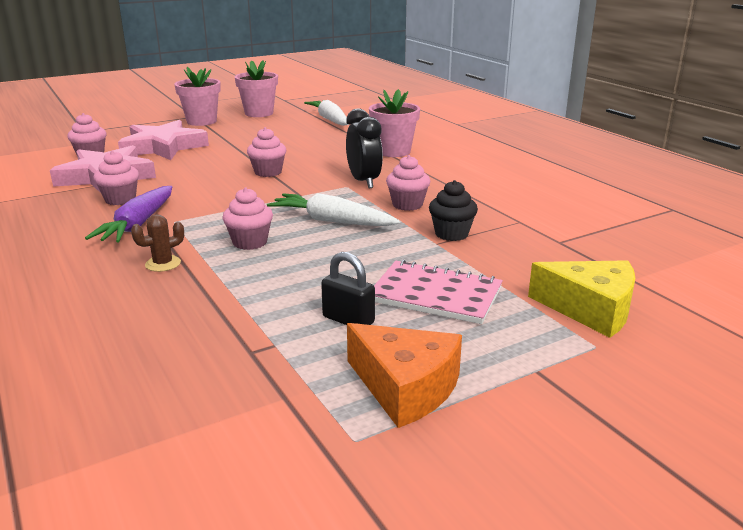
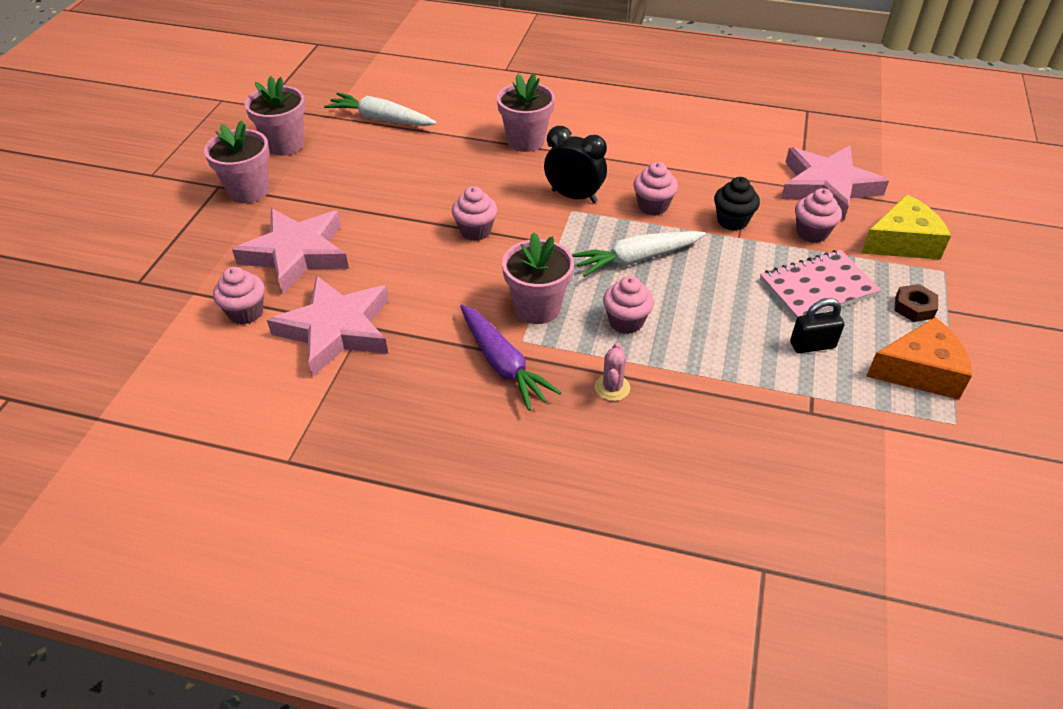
camera: 45 degrees left, 20 degrees up
pink cupcake [93,151,139,205] -> pink cupcake moved to [795,188,842,243]
brown cactus [131,214,184,272] -> pink cactus [595,343,630,401]
none -> pink flower pot [502,232,574,324]
none -> pink star [781,146,889,221]
none -> brown nut [894,284,938,322]

